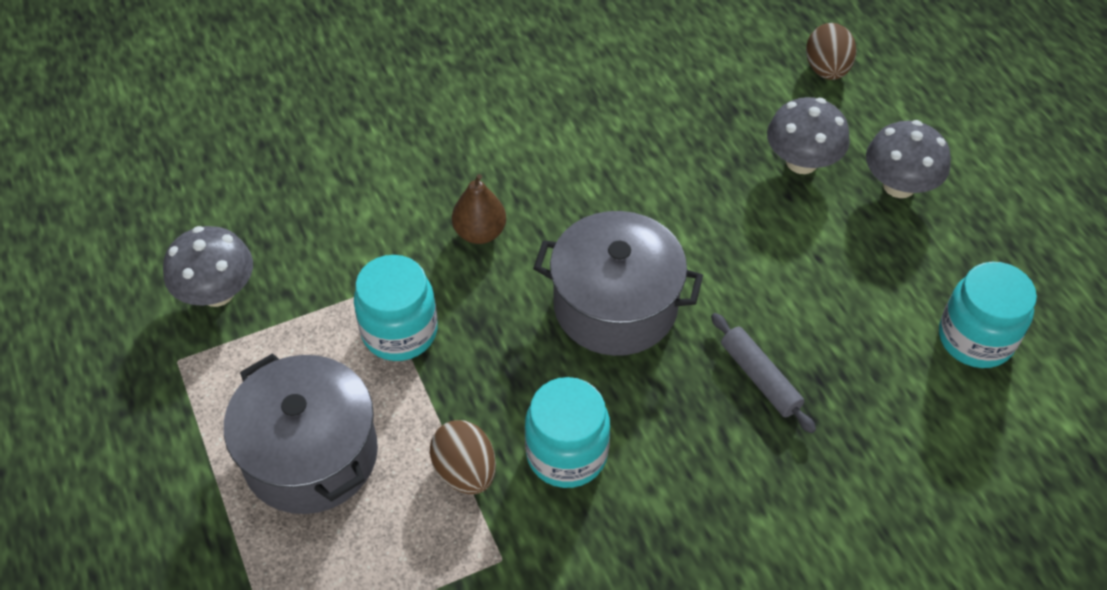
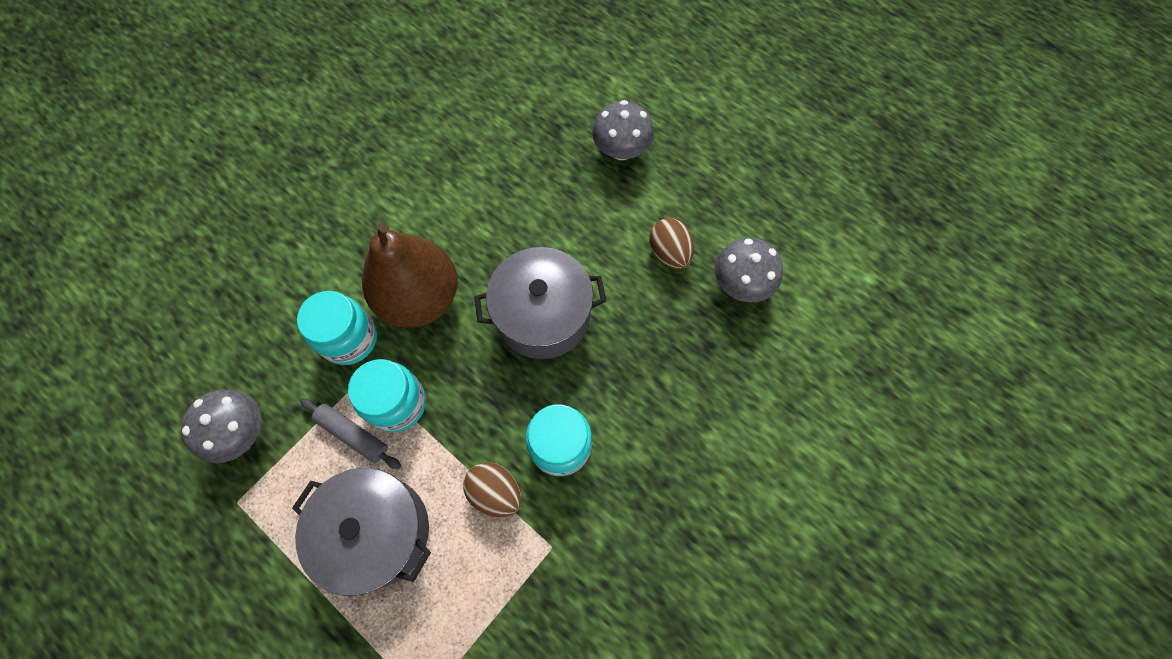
camera: 25 degrees left, 15 degrees up
brown pear [452,174,506,244] -> brown pear [362,222,458,328], size x2.08
grey rolling pin [711,313,816,433] -> grey rolling pin moved to [300,398,401,469]
brown egg [806,23,856,80] -> brown egg moved to [649,218,694,269]
grey mushroom [866,120,951,198] -> grey mushroom moved to [715,237,783,302]
turquoise jar [939,262,1037,368] -> turquoise jar moved to [297,291,377,365]

